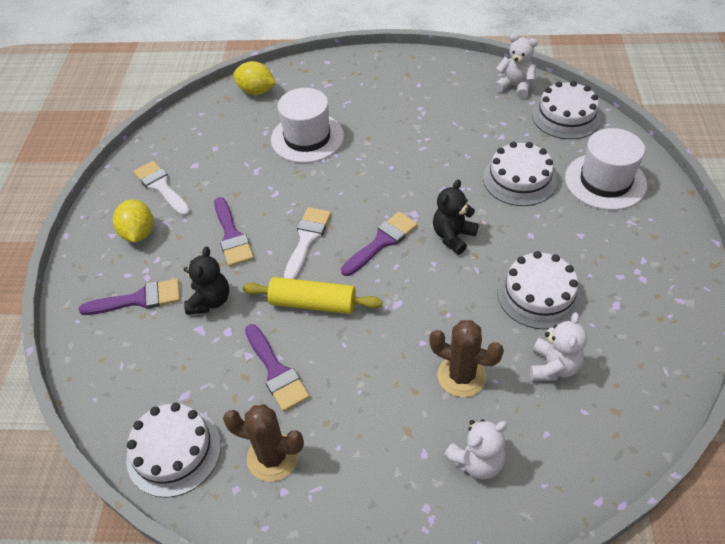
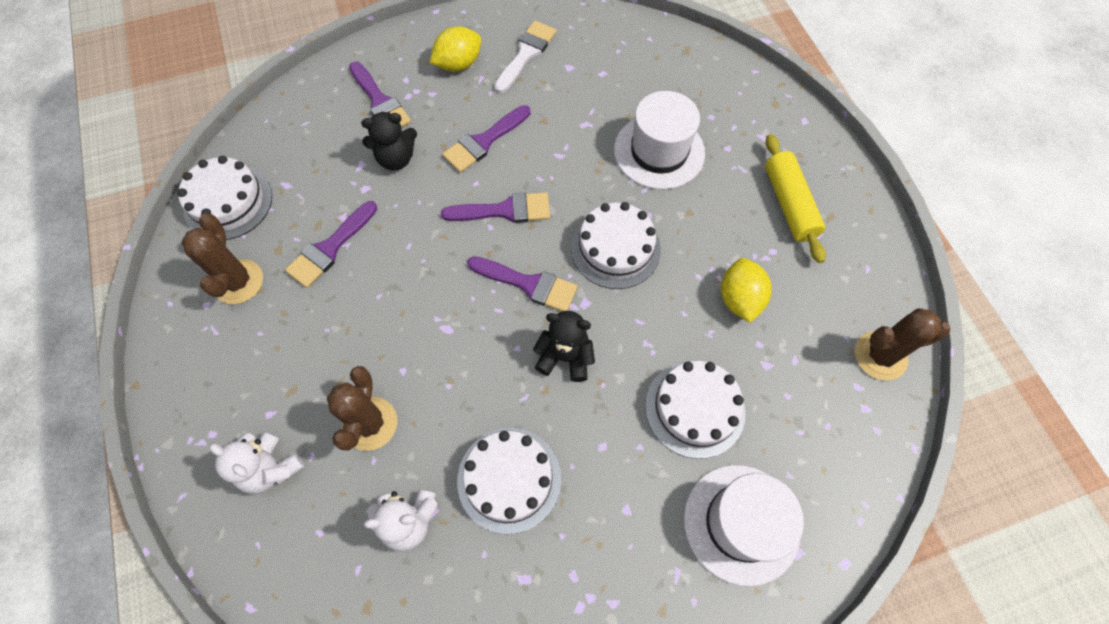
camera: 65 degrees right, 15 degrees up
yellow lemon [233,61,276,95] -> yellow lemon moved to [721,258,772,323]
yellow rolling pin [243,277,382,314] -> yellow rolling pin moved to [765,134,826,263]
white brush [284,207,331,279] -> purple brush [441,192,550,223]
white teddy bear [494,34,538,98] -> brown cactus [855,308,950,380]
white cake [532,81,601,139] -> white cake moved to [571,202,661,289]

